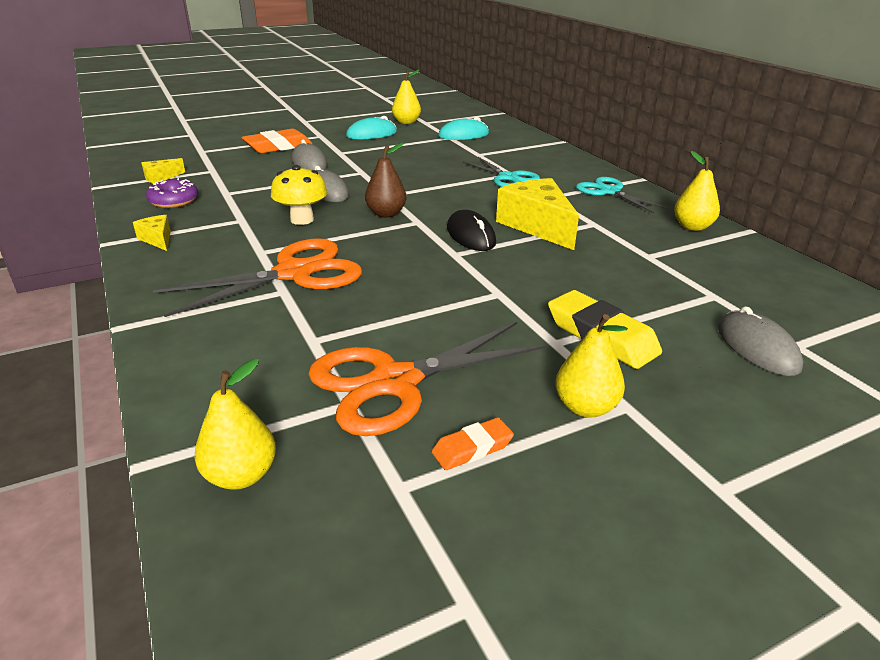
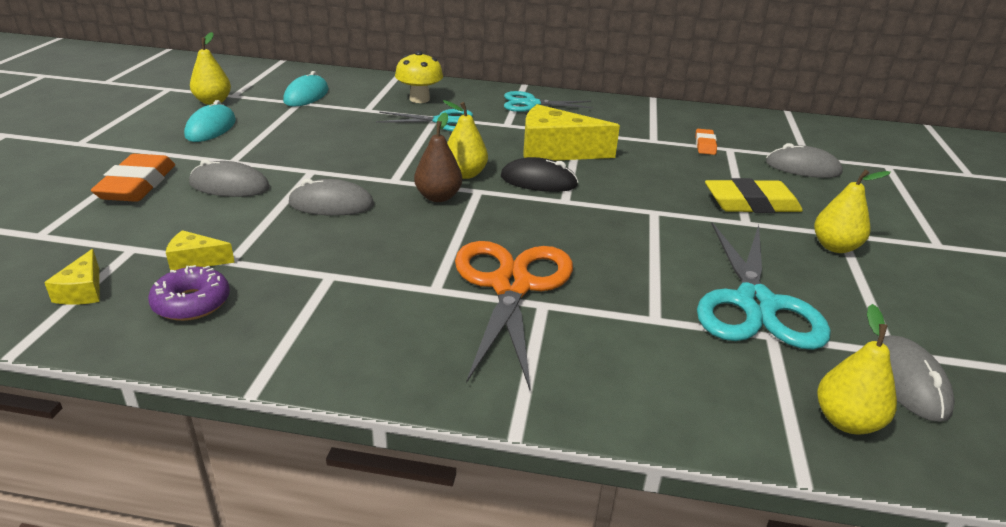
camera: 55 degrees left, 0 degrees up
yellow cheese [133,215,171,251] -> yellow cheese moved to [166,230,235,270]
yellow mushroom [271,165,327,225] -> yellow mushroom moved to [395,51,443,103]
orange scissors [308,322,549,436] -> turquoise scissors [697,222,831,350]
orange eraser [432,417,514,470] -> orange eraser moved to [695,129,717,155]
yellow pear [674,151,720,231] -> yellow pear moved to [443,100,488,179]
none -> grey mouse [876,335,955,422]

